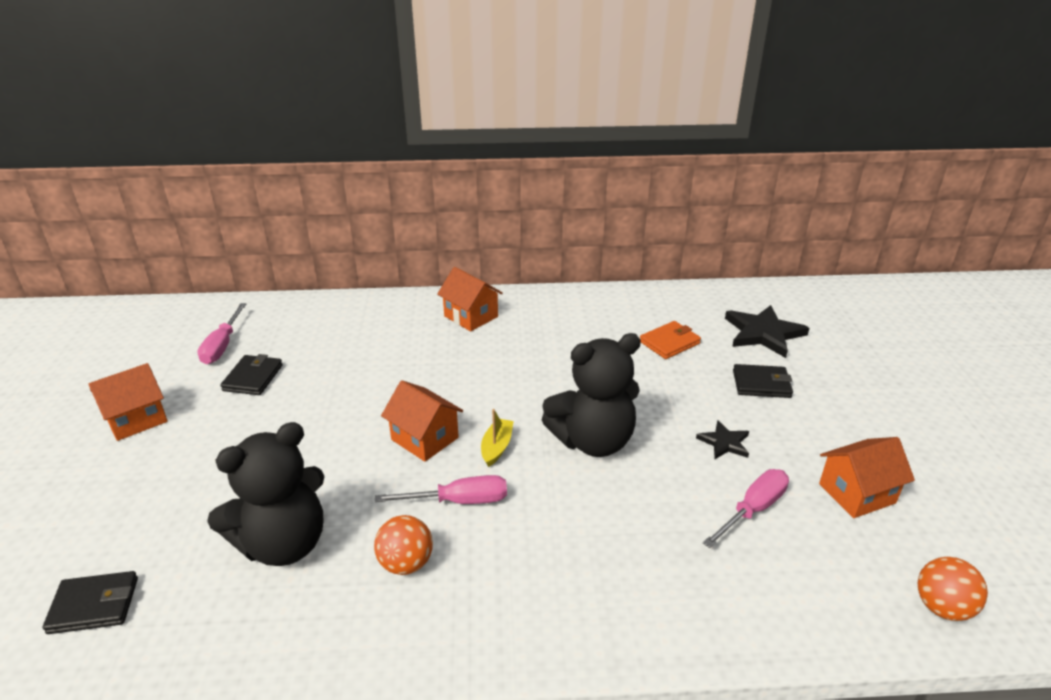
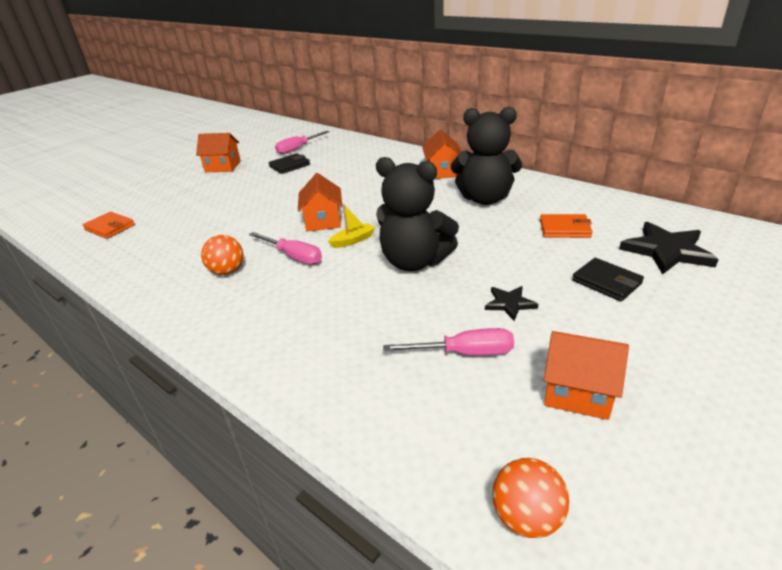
camera: 45 degrees right, 0 degrees up
black wallet [42,571,138,634] -> orange wallet [82,212,135,239]
black teddy bear [207,422,325,566] -> black teddy bear moved to [451,107,522,205]

